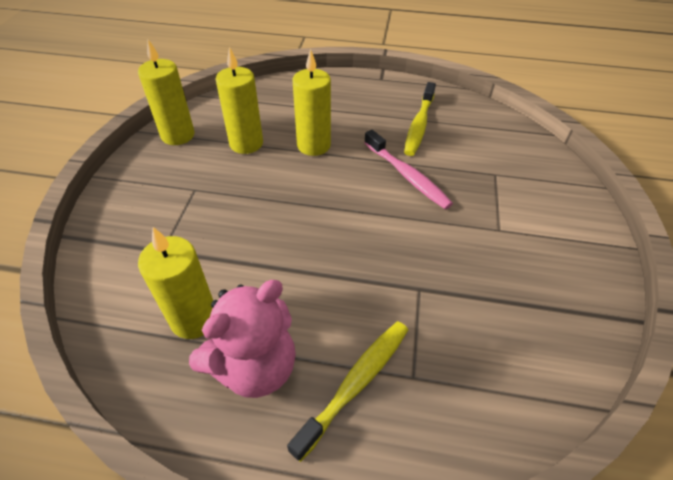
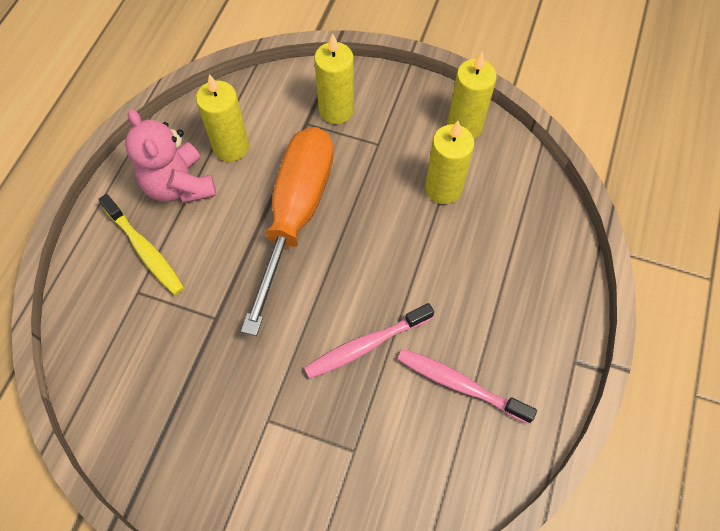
camera: 100 degrees right, 15 degrees up
yellow candle [293,49,331,156] -> yellow candle moved to [314,33,354,124]
yellow toothbrush [404,82,436,156] -> pink toothbrush [397,349,537,424]
none -> orange screwdriver [241,127,334,336]

